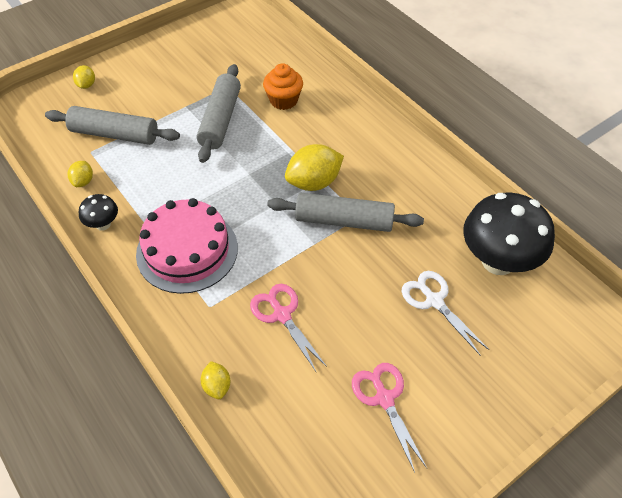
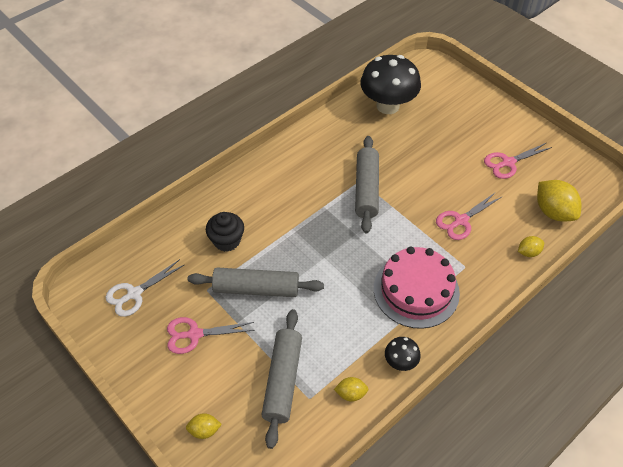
camera: 95 degrees left, 0 degrees up
orange cupcake [263,63,303,110] -> black cupcake [206,212,244,252]
yellow lemon [285,144,344,191] -> yellow lemon moved to [537,180,581,222]
white scissors [401,271,489,356] -> white scissors moved to [105,259,184,317]
none -> pink scissors [167,317,255,354]

